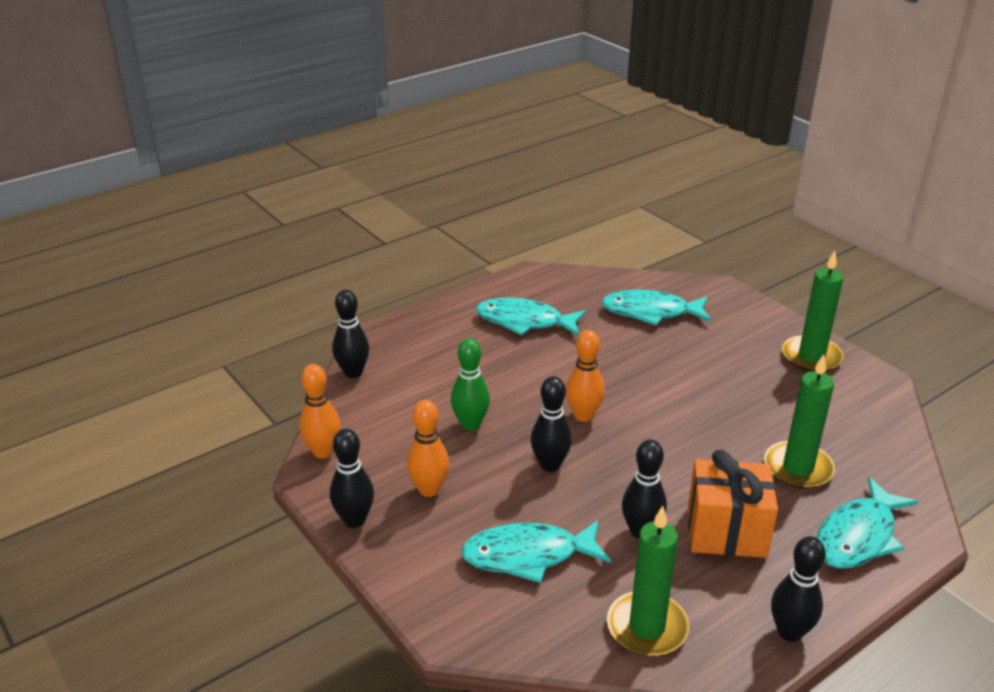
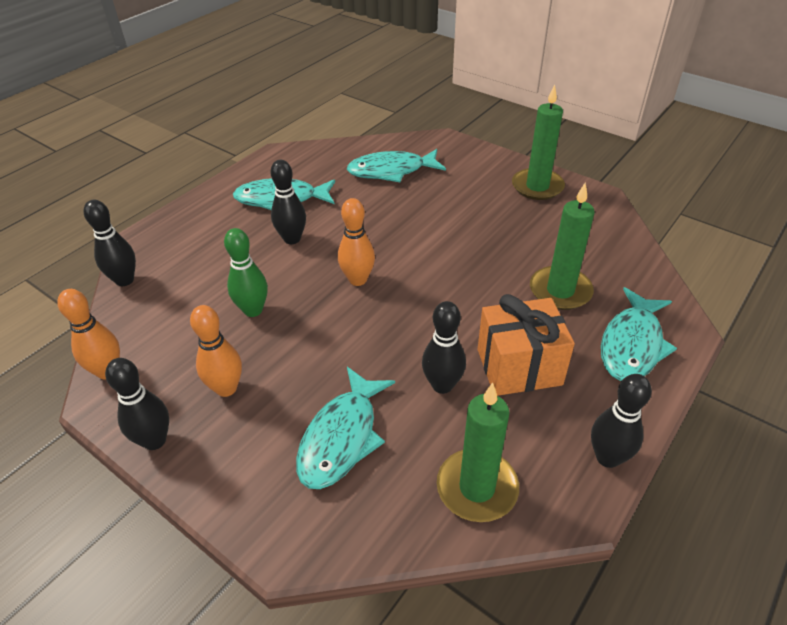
camera: 15 degrees left, 10 degrees up
turquoise fish [461,520,611,583] -> turquoise fish turned 45 degrees counterclockwise [296,367,395,489]
black bowling pin [531,376,572,472] -> black bowling pin moved to [270,160,306,244]

